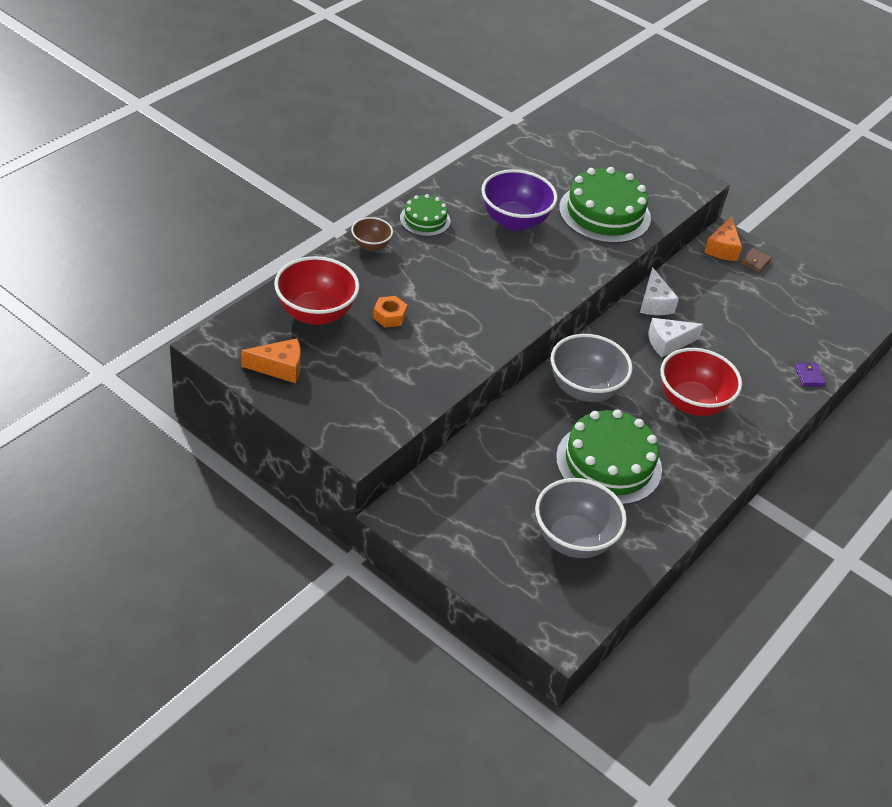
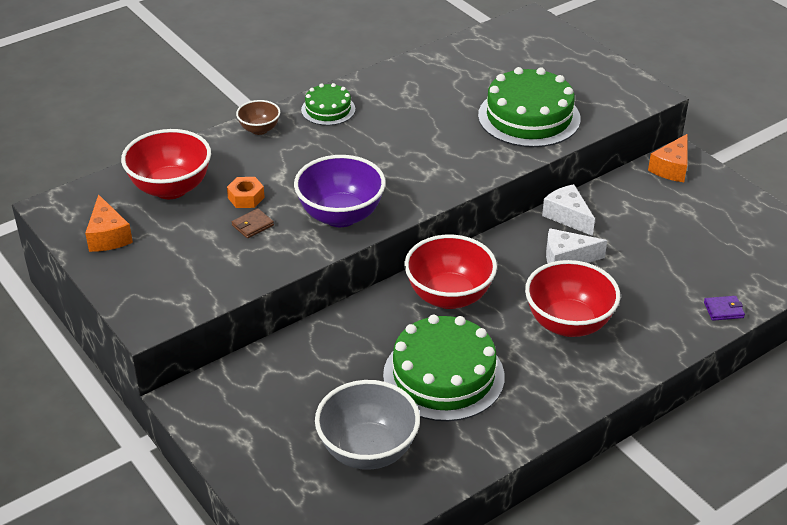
camera: 20 degrees right, 5 degrees down
orange cheese [241,338,301,383] -> orange cheese turned 60 degrees clockwise [85,194,133,252]
purple bowl [481,169,558,231] -> purple bowl moved to [294,155,386,227]
grey bowl [551,334,632,402] -> red bowl [404,235,497,309]
white cheese [640,267,679,315] -> white cheese turned 135 degrees clockwise [542,184,595,236]
brown wallet [741,248,772,273] -> brown wallet moved to [232,208,274,238]
purple wallet [795,362,826,387] -> purple wallet turned 75 degrees clockwise [704,296,745,321]

